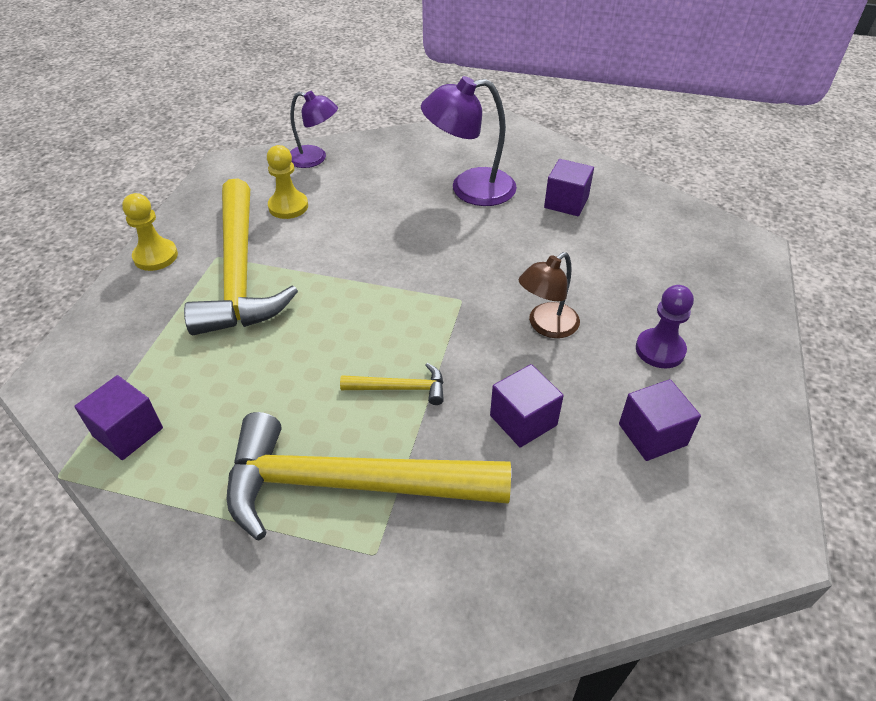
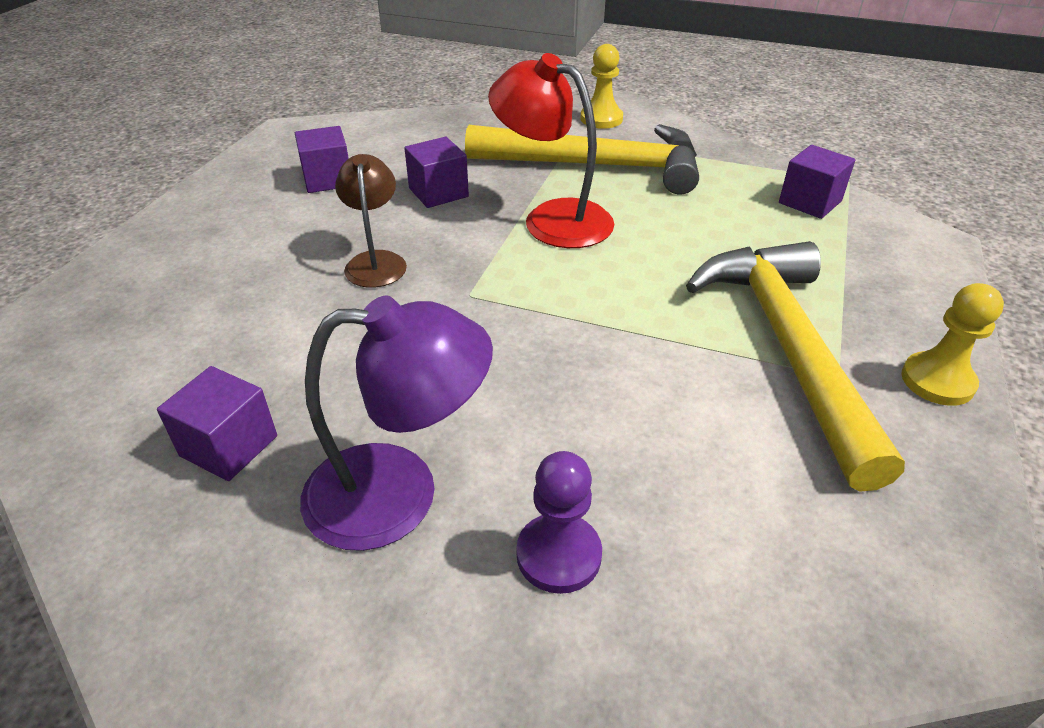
camera: 175 degrees left, 5 degrees down
yellow pawn [267,145,308,219] -> yellow pawn moved to [580,44,623,129]
purple lamp [290,91,338,168] -> none
yellow hammer [340,363,444,405] -> red lamp [488,53,614,248]
brown lamp [519,252,580,338] -> brown lamp turned 60 degrees counterclockwise [335,154,407,288]
purple pawn [636,285,694,368] -> purple pawn moved to [516,451,602,594]

